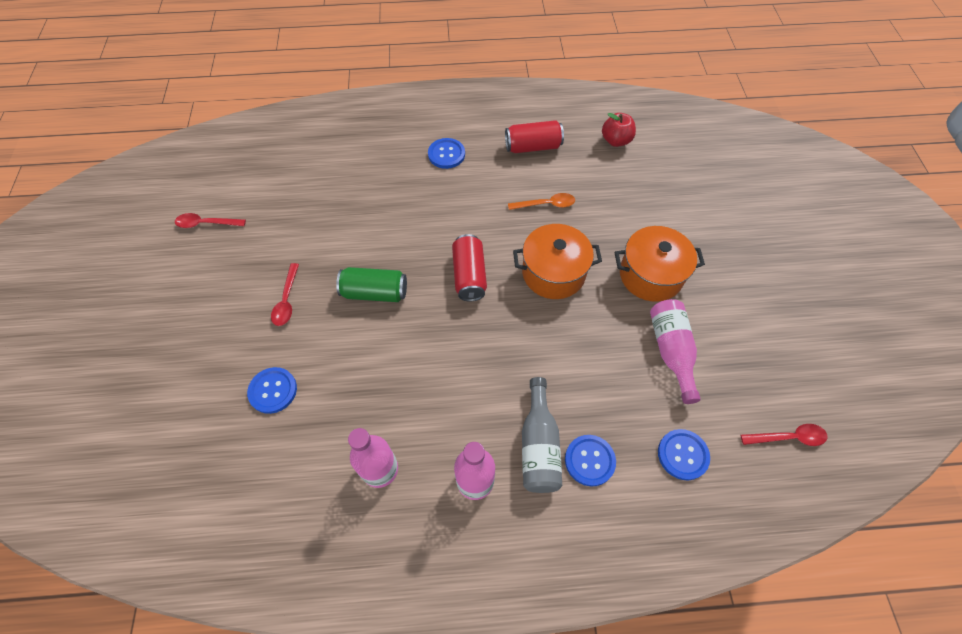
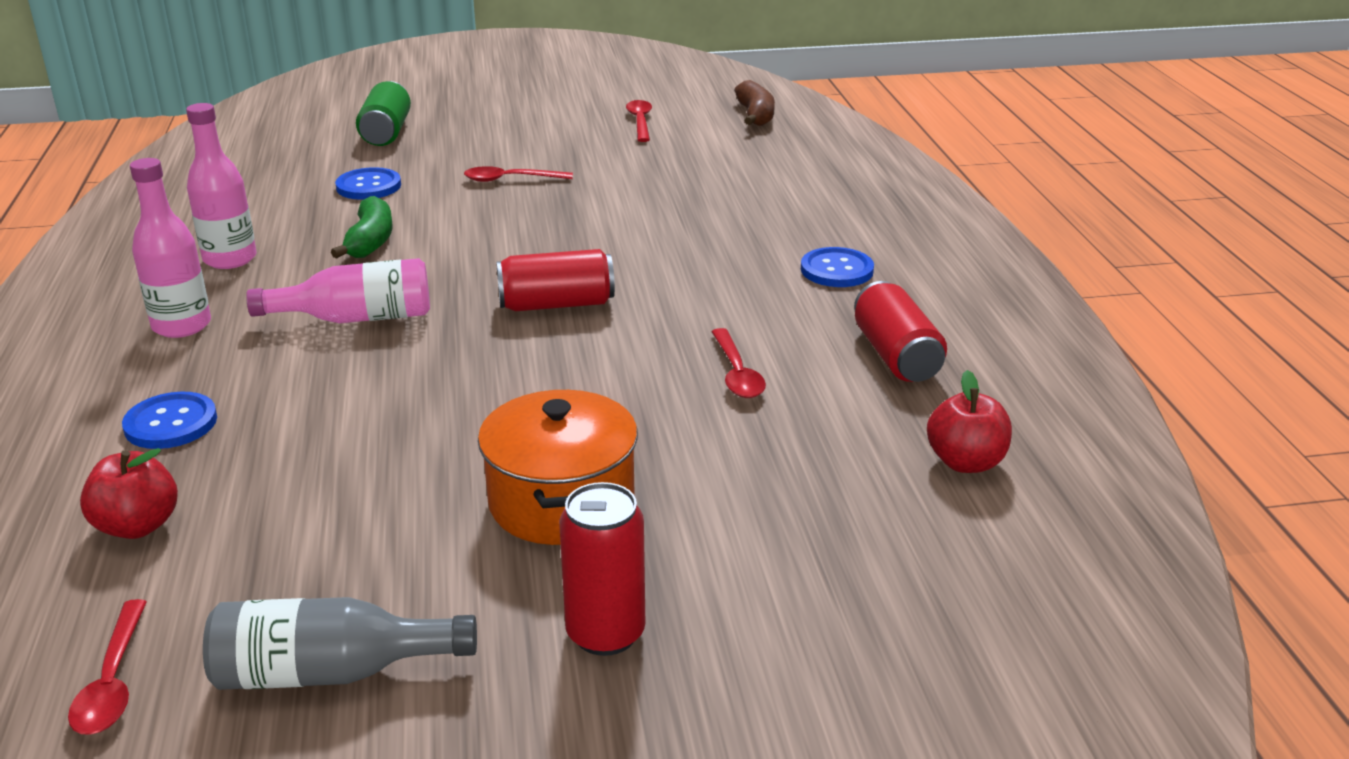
camera: 85 degrees right, 30 degrees down
green can [336,267,407,302] -> green can moved to [356,81,411,146]
orange spoon [508,193,575,210] -> red spoon [711,328,766,398]
orange pot [513,224,602,299] -> none
grey bottle [522,377,562,493] -> grey bottle moved to [203,597,477,690]
pink bottle [650,299,701,404] -> pink bottle moved to [246,258,430,323]
blue button [658,429,710,480] -> red apple [80,448,178,539]
none -> green banana [331,196,393,259]
none -> red can [559,482,645,656]
none -> brown banana [734,80,775,126]

